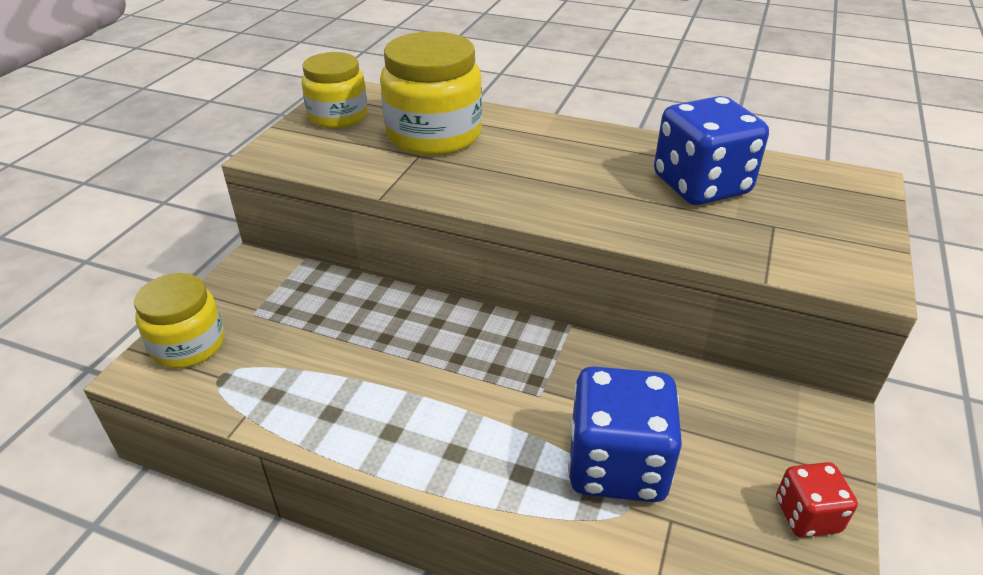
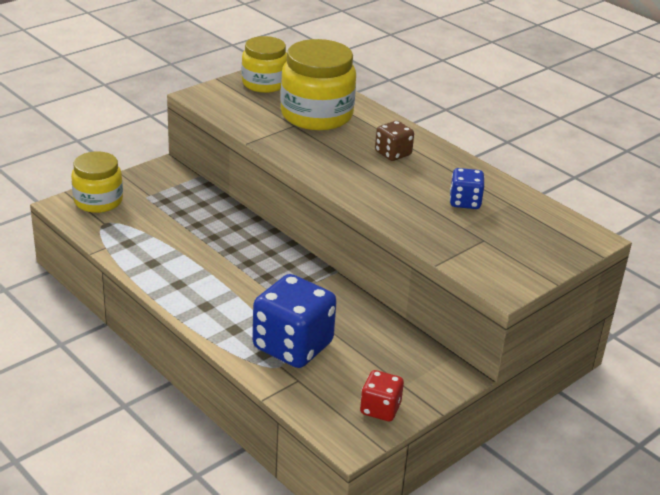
camera: 25 degrees right, 5 degrees down
blue dice [654,96,769,205] -> blue dice [450,168,484,209], size x0.52
none -> brown dice [375,121,414,161]

